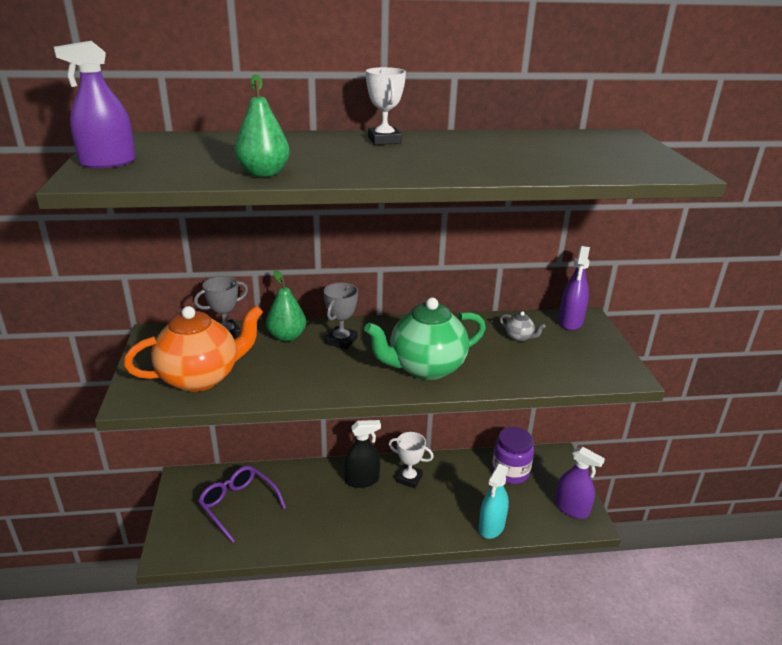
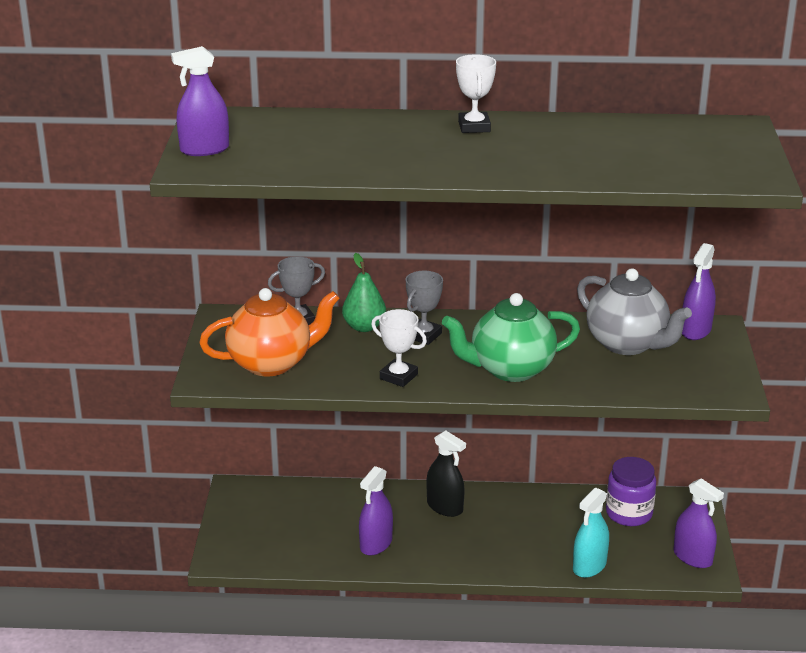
camera: 10 degrees right, 0 degrees up
purple glasses [198,466,286,543] -> none
green pear [235,74,290,177] -> none
black spray bottle [344,420,381,488] -> black spray bottle turned 45 degrees clockwise [426,430,466,517]
white trophy [389,432,434,488] -> white trophy moved to [371,309,427,387]
grey teapot [500,311,545,342] -> grey teapot [577,268,692,355], size x2.47
none -> purple spray bottle [359,466,393,556]

